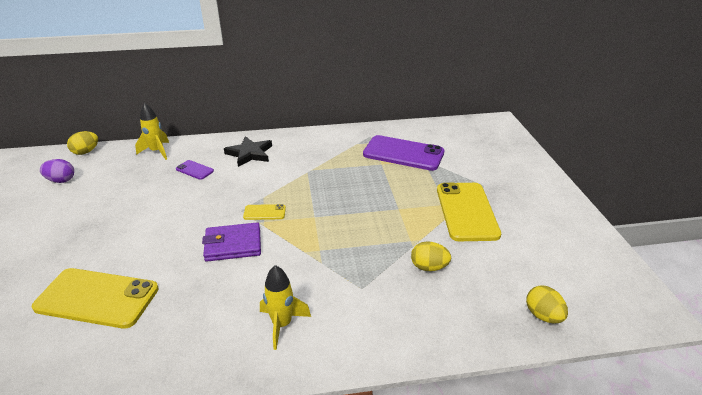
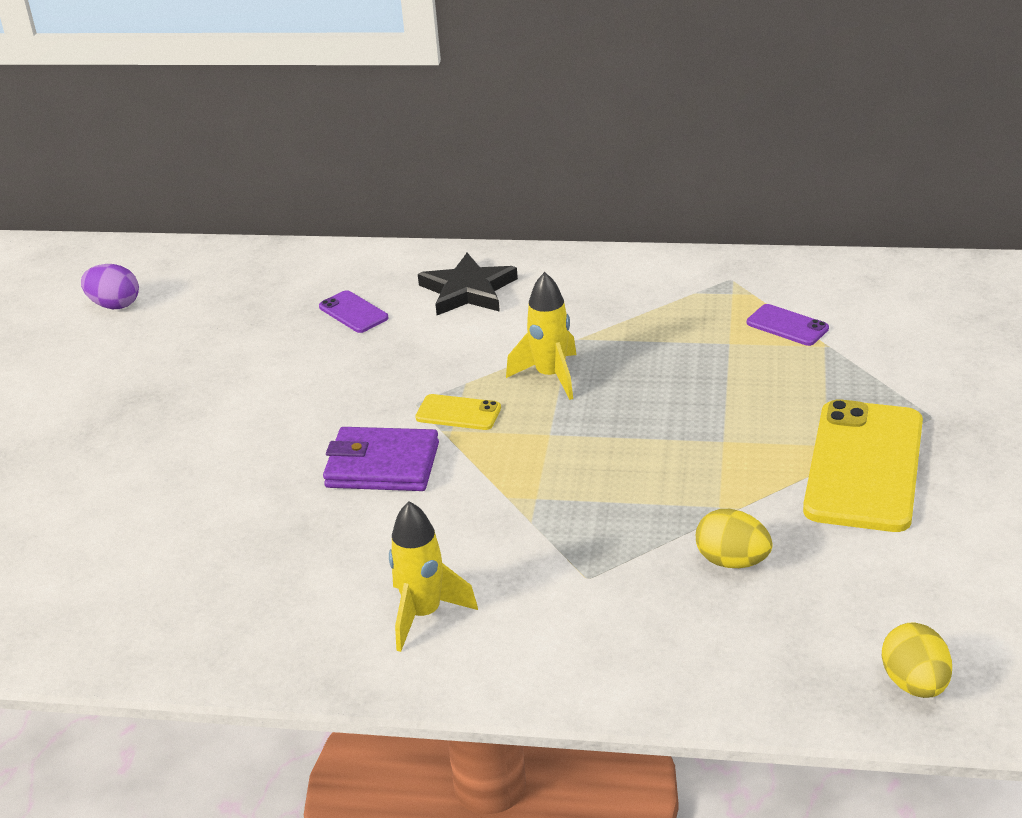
camera: 20 degrees right, 0 degrees up
yellow phone [32,268,158,329] -> none
yellow egg [67,131,98,155] -> none
yellow rocket [135,103,169,160] -> yellow rocket moved to [506,272,576,400]
purple phone [363,135,444,171] -> purple phone [747,304,829,346], size x0.45

